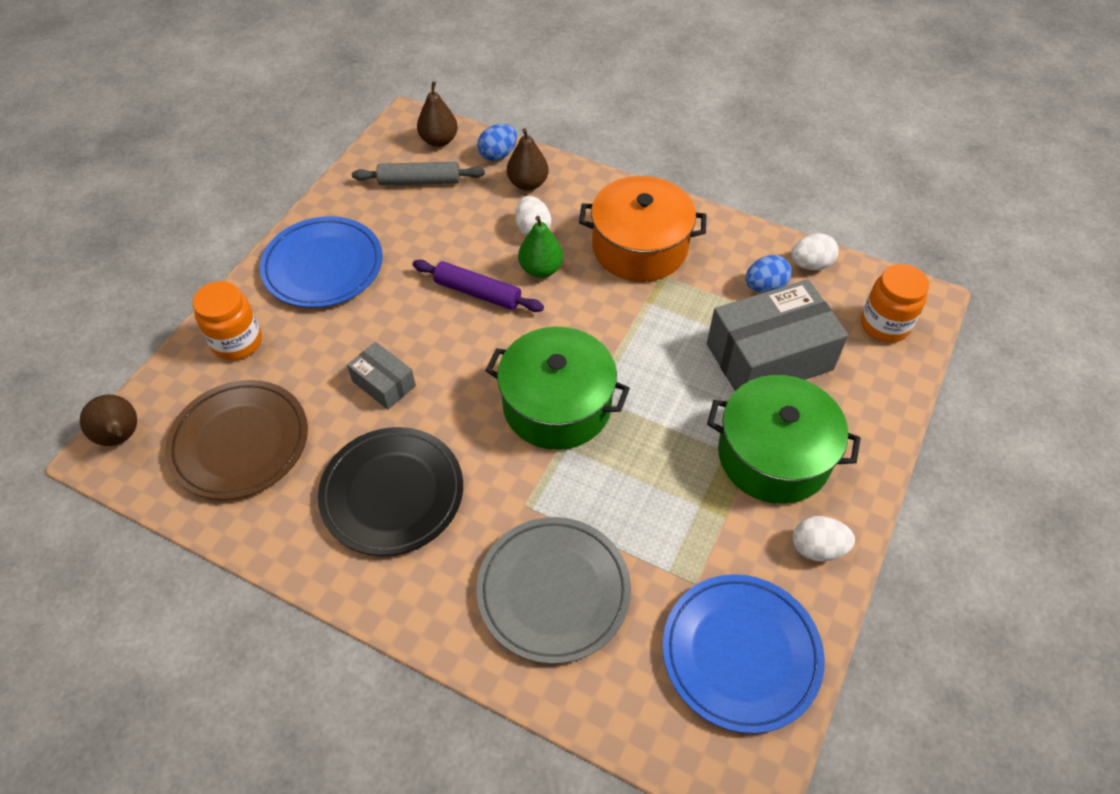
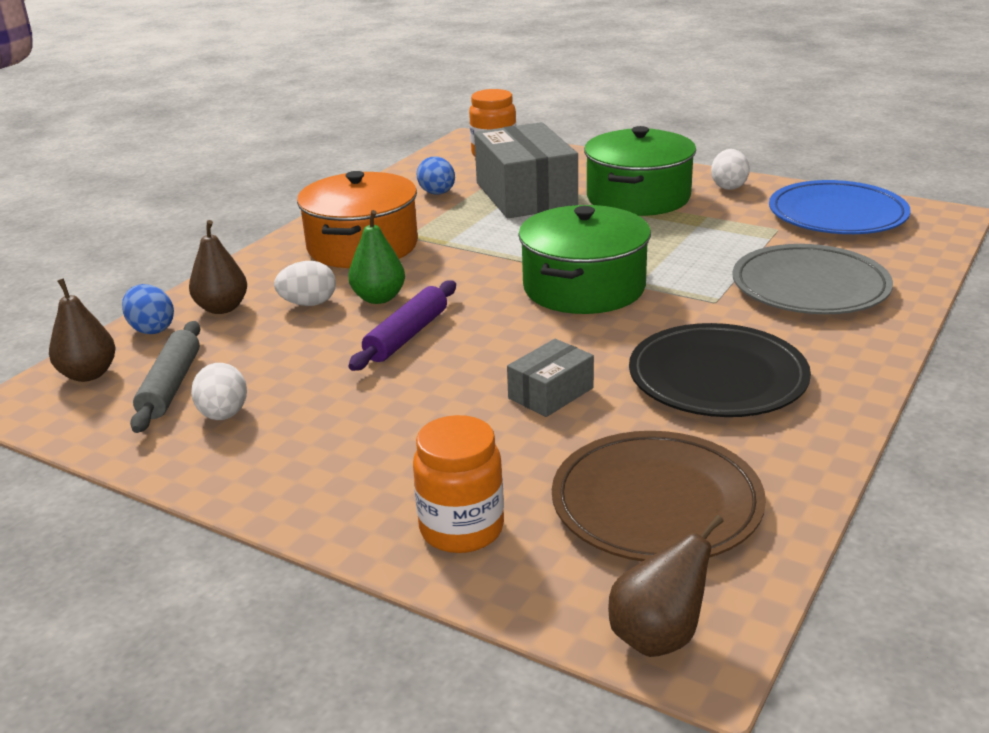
camera: 85 degrees left, 25 degrees down
blue plate [260,216,383,308] -> none
white egg [791,233,839,270] -> white egg moved to [191,363,247,420]

